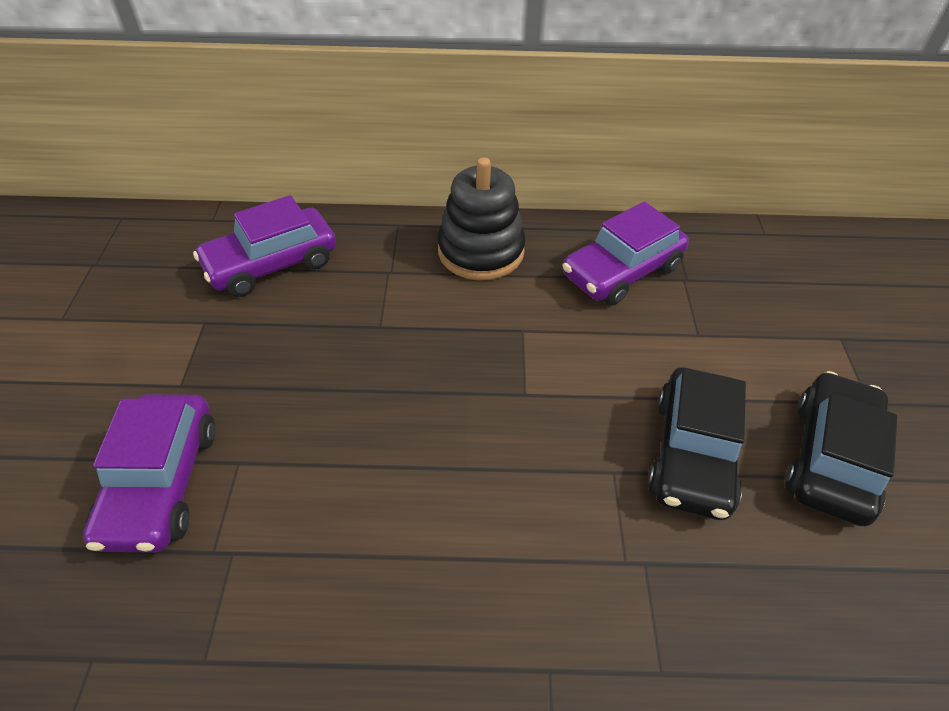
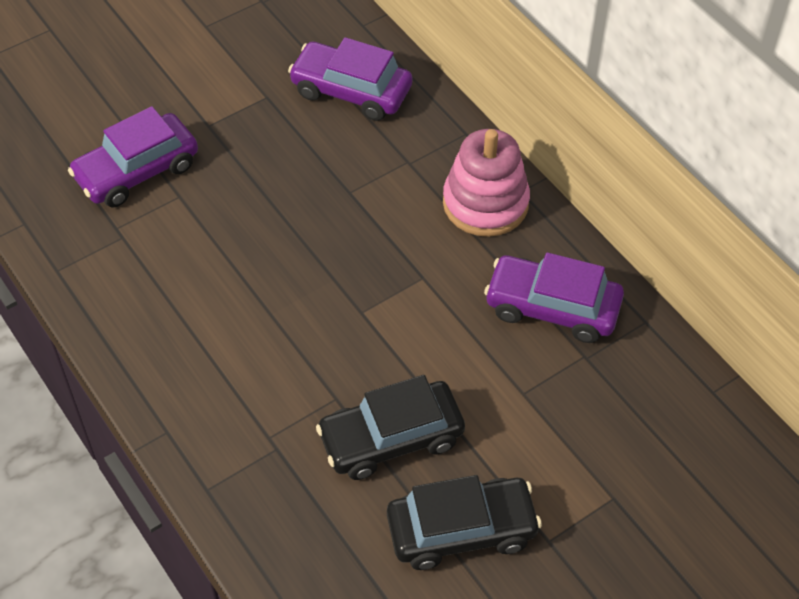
camera: 55 degrees right, 5 degrees up
black stacking toy [437,157,526,280] -> pink stacking toy [443,129,530,237]

